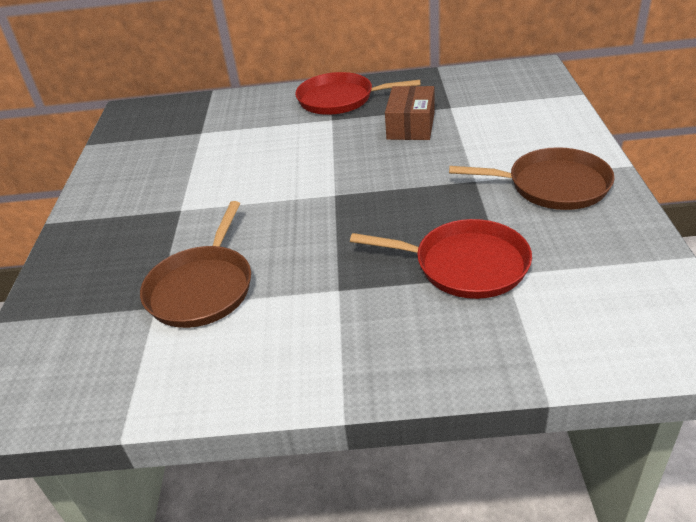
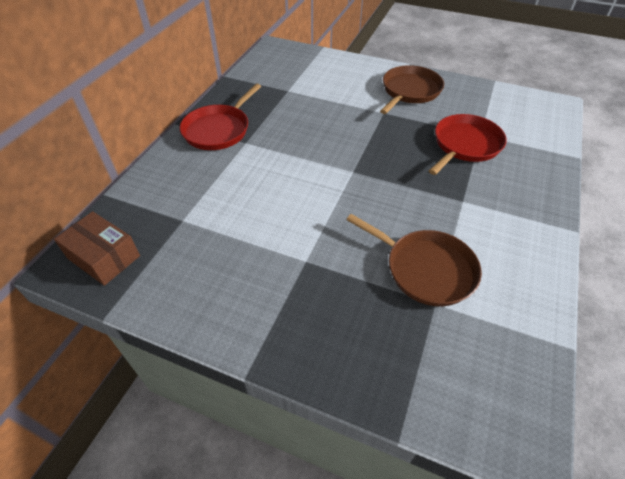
camera: 70 degrees left, 10 degrees up
brown box [385,86,435,140] -> brown box moved to [54,211,140,286]

